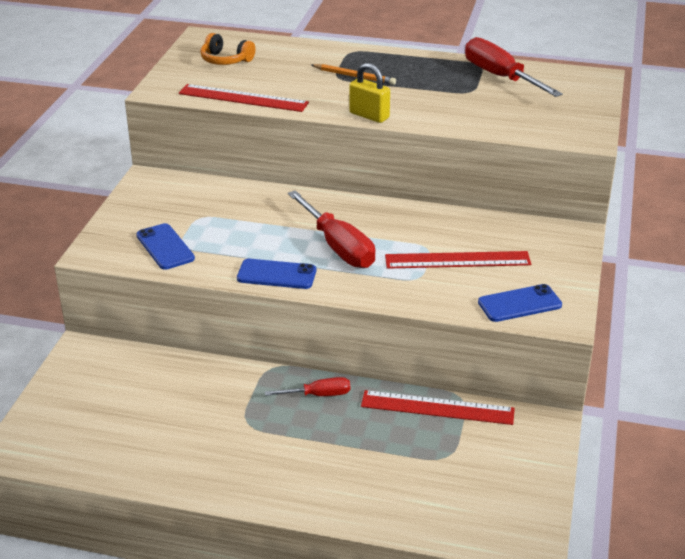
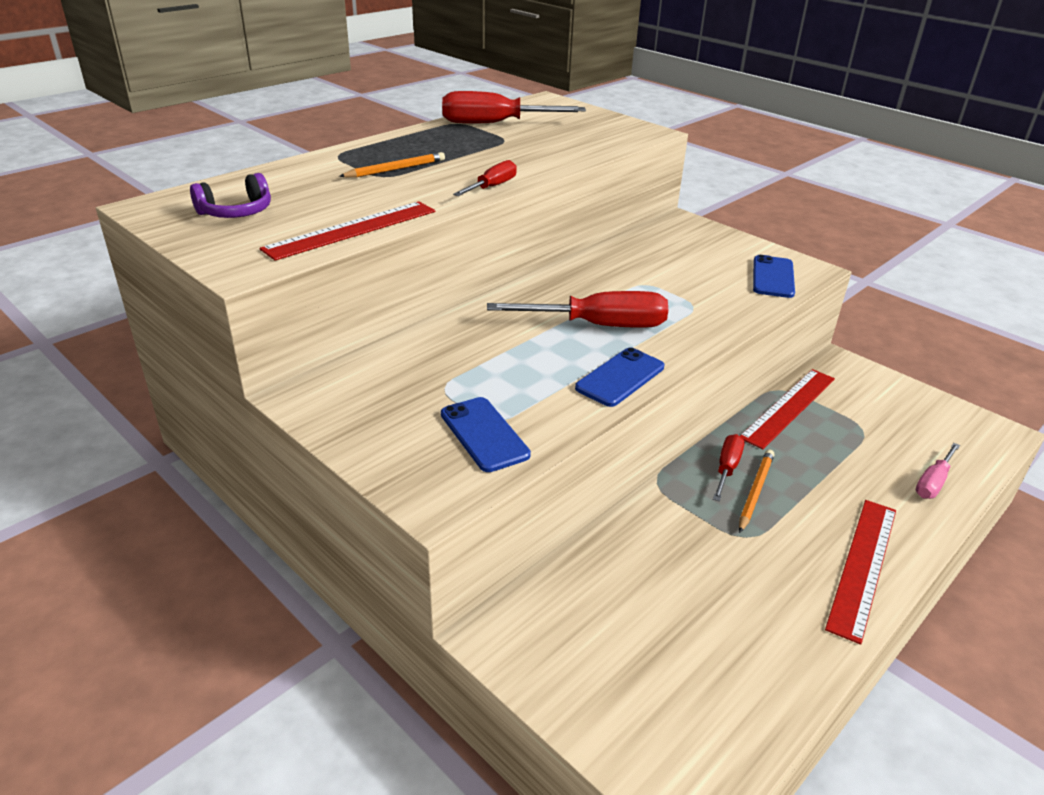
camera: 60 degrees left, 0 degrees up
blue phone [136,223,195,270] -> blue phone turned 60 degrees clockwise [441,397,531,472]
orange headphones [200,33,255,65] -> purple headphones [190,173,271,218]
yellow padlock [349,63,390,123] -> red screwdriver [453,160,517,196]
red ruler [385,251,531,269] -> red ruler moved to [825,500,896,645]
none -> orange pencil [739,449,774,533]
none -> pink screwdriver [916,443,960,499]

